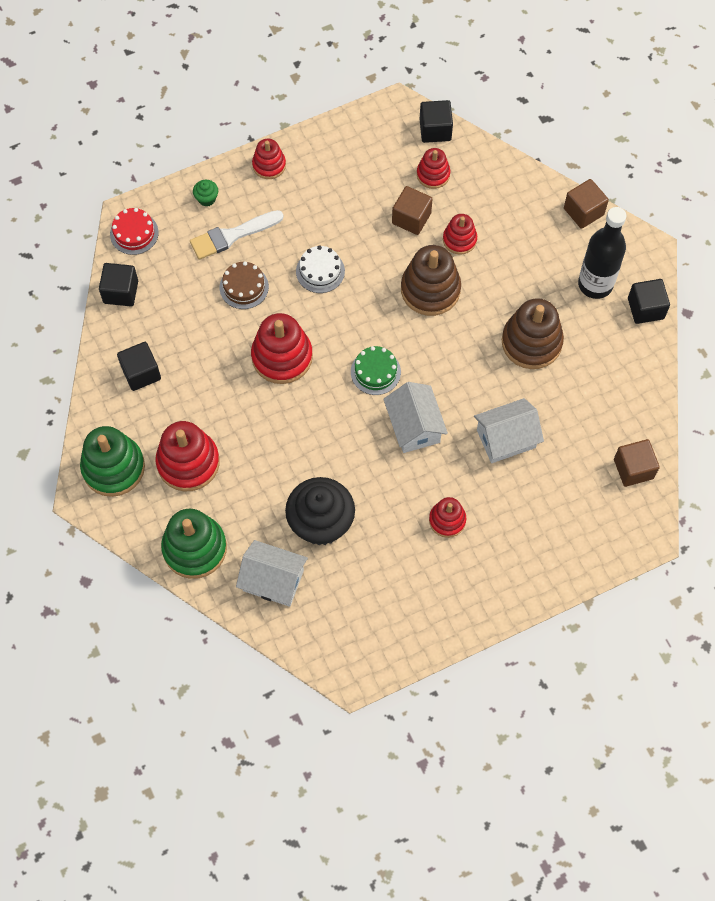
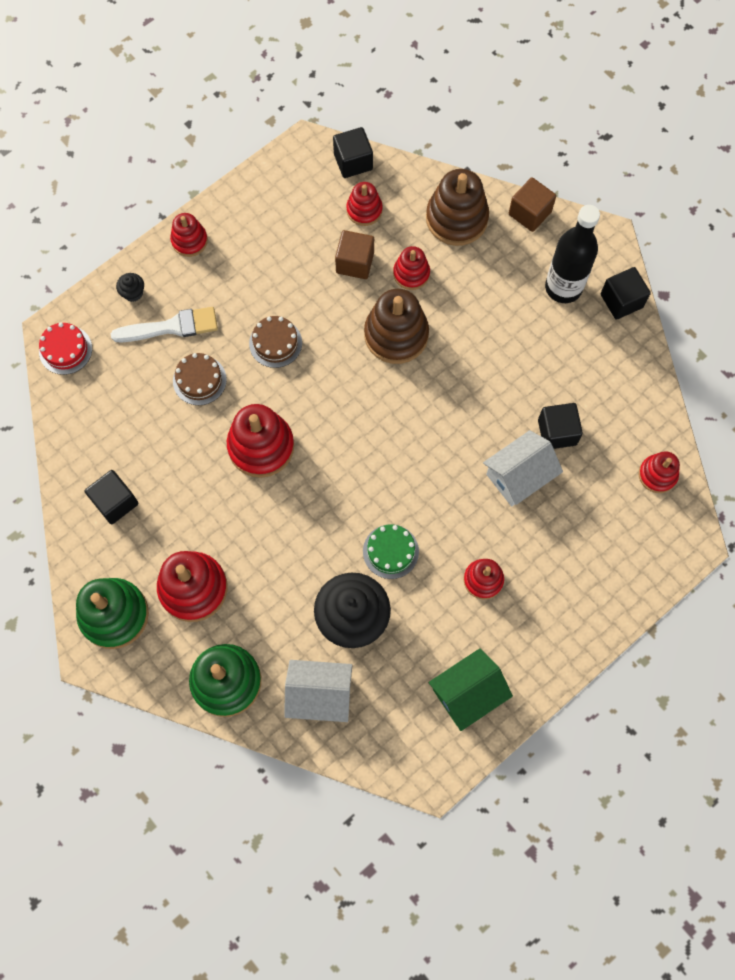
camera: 15 degrees left, 5 degrees up
black cube [99,263,138,306] -> black cube moved to [538,403,583,449]
white brush [190,210,284,260] -> white brush turned 150 degrees counterclockwise [111,307,218,343]
green cupcake [193,180,218,206] -> black cupcake [116,273,144,302]
white cake [296,246,345,293] -> brown cake [249,316,302,368]
green cake [351,346,401,395] -> green cake moved to [363,524,419,579]
white house [383,382,448,453] -> none
brown stacking toy [502,298,564,369] -> brown stacking toy moved to [426,169,489,246]
brown cube [614,439,660,487] -> red stacking toy [639,451,680,493]
none -> green house [428,648,513,731]

